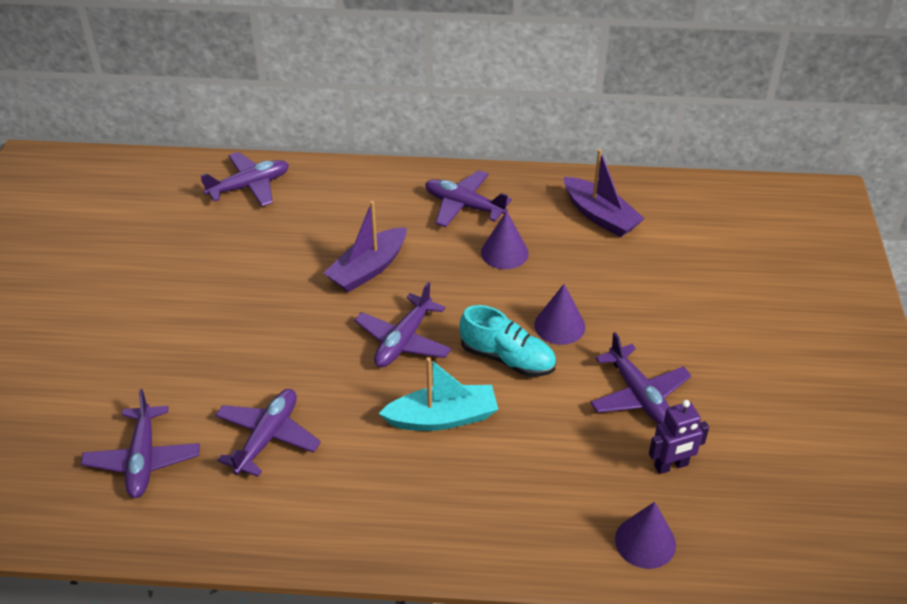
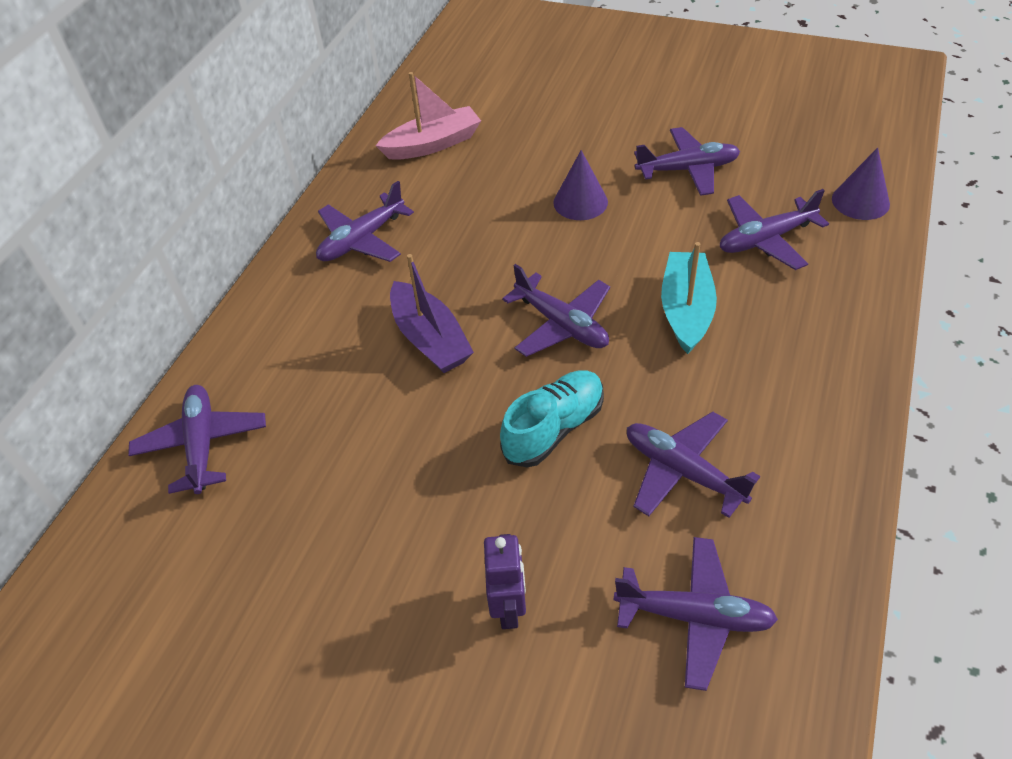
camera: 70 degrees left, 5 degrees up
turquoise shoe [459,305,556,377] -> turquoise shoe moved to [500,370,604,467]
purple cone [481,211,529,269] -> none
purple boat [564,149,645,237] -> pink boat [375,72,481,160]
purple robot [649,400,709,474] -> purple robot moved to [484,534,526,629]
none -> purple plane [720,189,829,270]

